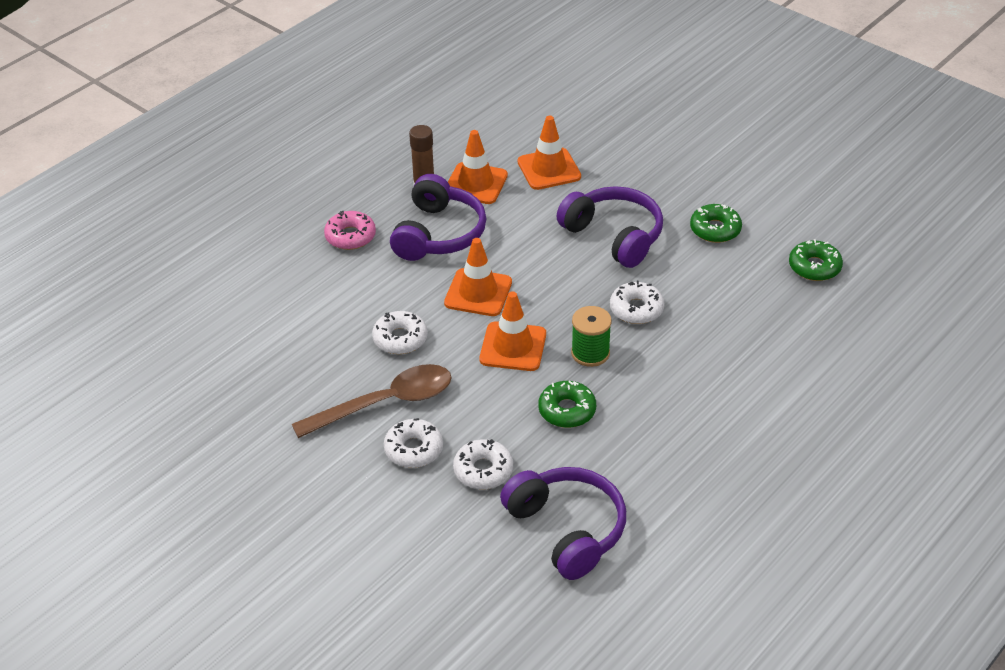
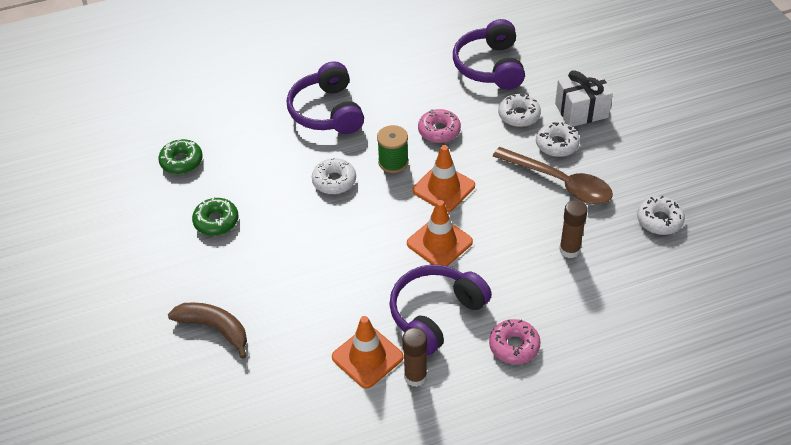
camera: 150 degrees left, 5 degrees up
brown spoon [292,364,452,438] -> brown spoon turned 150 degrees counterclockwise [493,147,613,204]
white donut [372,311,428,354] -> white donut moved to [637,195,685,235]
orange traffic cone [518,116,581,190] -> none
green donut [538,381,596,428] -> pink donut [418,109,461,143]
purple headphones [556,186,663,268] -> purple headphones moved to [287,61,364,134]
none -> brown banana [168,302,247,359]
none -> white gift [555,70,613,127]
none -> brown glue stick [559,200,588,258]

